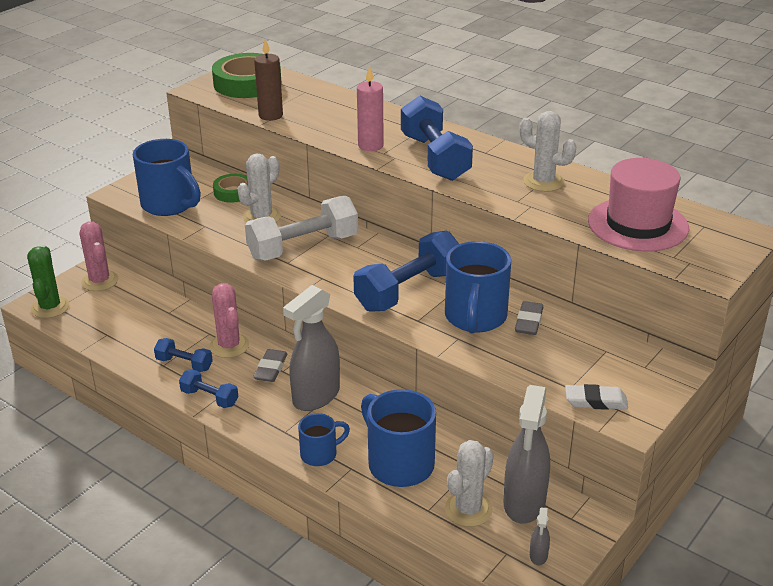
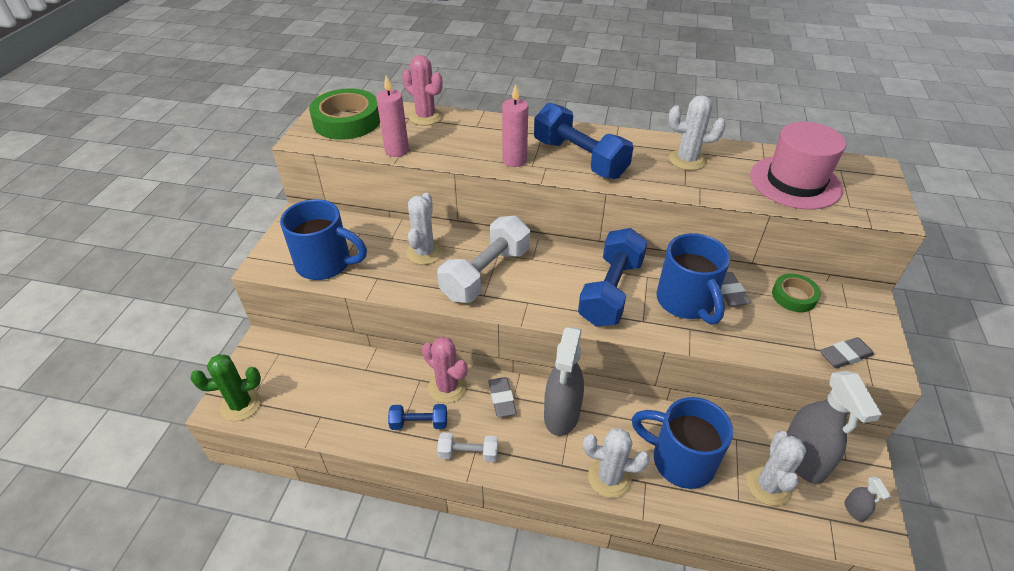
camera: 25 degrees left, 10 degrees up
green cactus [27,245,70,318] -> green cactus turned 75 degrees counterclockwise [190,354,261,421]
pink cactus [80,221,118,291] -> pink cactus moved to [402,55,443,126]
blue dumbbell [179,369,238,408] -> white dumbbell [437,433,498,462]
green tape [213,174,248,203] -> green tape moved to [772,273,821,312]
brown candle [254,38,283,121] -> pink candle [376,75,409,157]
blue mug [298,413,350,466] -> white cactus [583,428,650,498]
white eraser [565,384,628,410] -> grey eraser [820,337,874,368]

